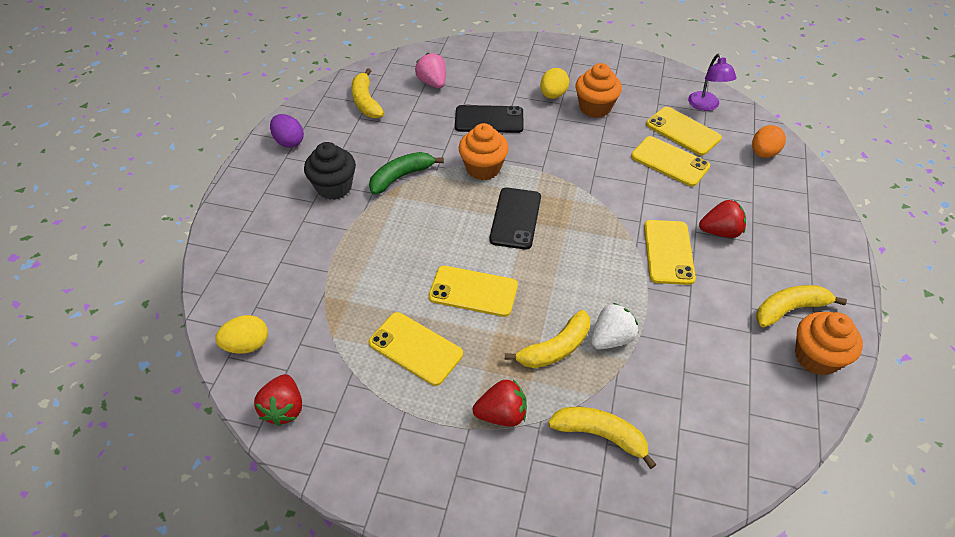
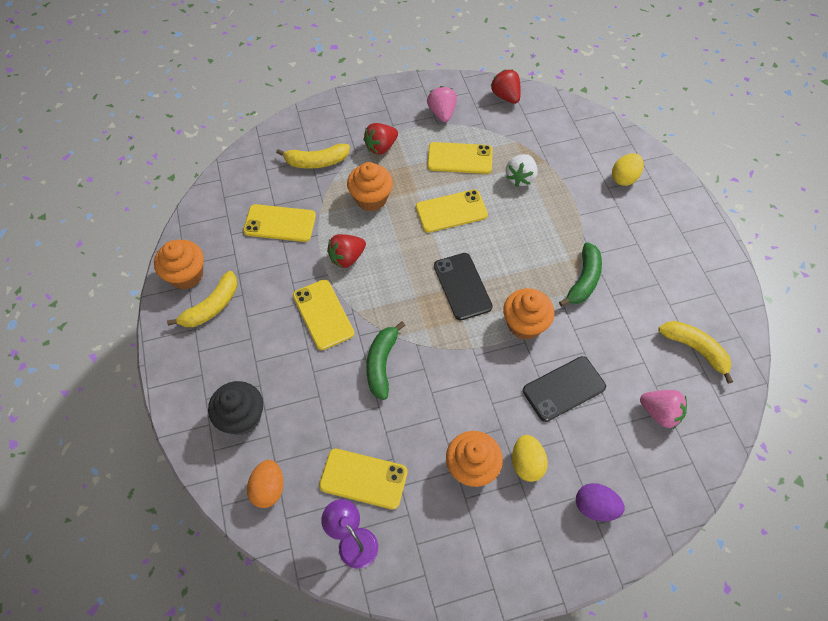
camera: 150 degrees right, 10 degrees up
yellow egg [215,315,268,354] -> yellow egg moved to [612,153,644,186]
purple egg [270,114,304,148] -> purple egg moved to [576,483,625,521]
black cupcake [304,142,356,200] -> black cupcake moved to [208,381,263,435]
yellow banana [505,310,590,368] -> orange cupcake [347,162,393,211]
white strawberry [591,303,638,349] -> white strawberry moved to [506,154,538,187]
yellow phone [631,136,710,187] -> yellow phone moved to [243,204,316,242]
red strawberry [699,200,746,238] -> red strawberry moved to [327,234,366,268]
none -> green banana [366,321,405,400]
none -> pink strawberry [427,86,457,122]

